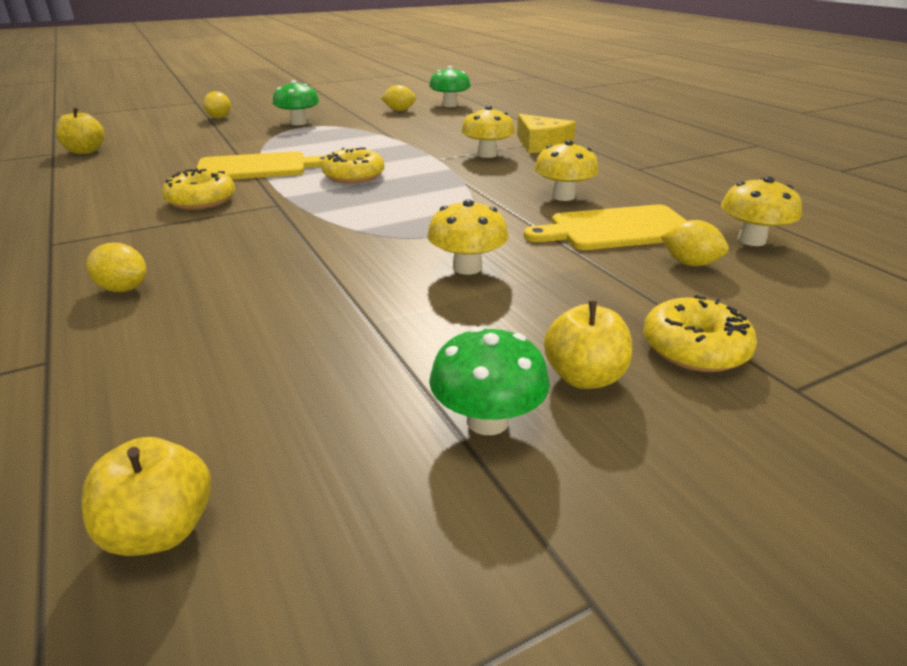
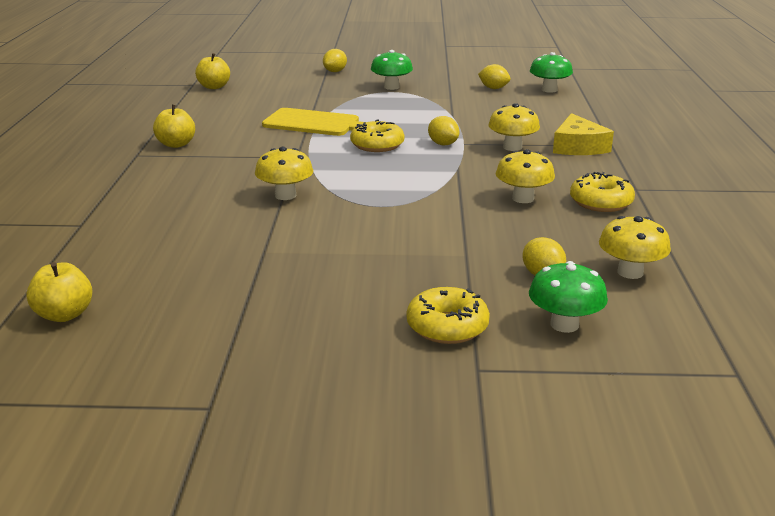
camera: 30 degrees right, 5 degrees down
yellow lemon [86,243,147,292] -> yellow lemon moved to [428,116,459,145]
yellow donut [162,168,235,210] -> yellow donut moved to [570,172,635,212]
yellow mushroom [427,199,509,275] -> yellow mushroom moved to [255,147,313,200]
green mushroom [429,327,550,435] -> green mushroom moved to [529,261,608,333]
yellow cutting board [524,205,687,250] -> none
yellow apple [544,301,632,389] -> yellow apple moved to [153,105,195,148]

